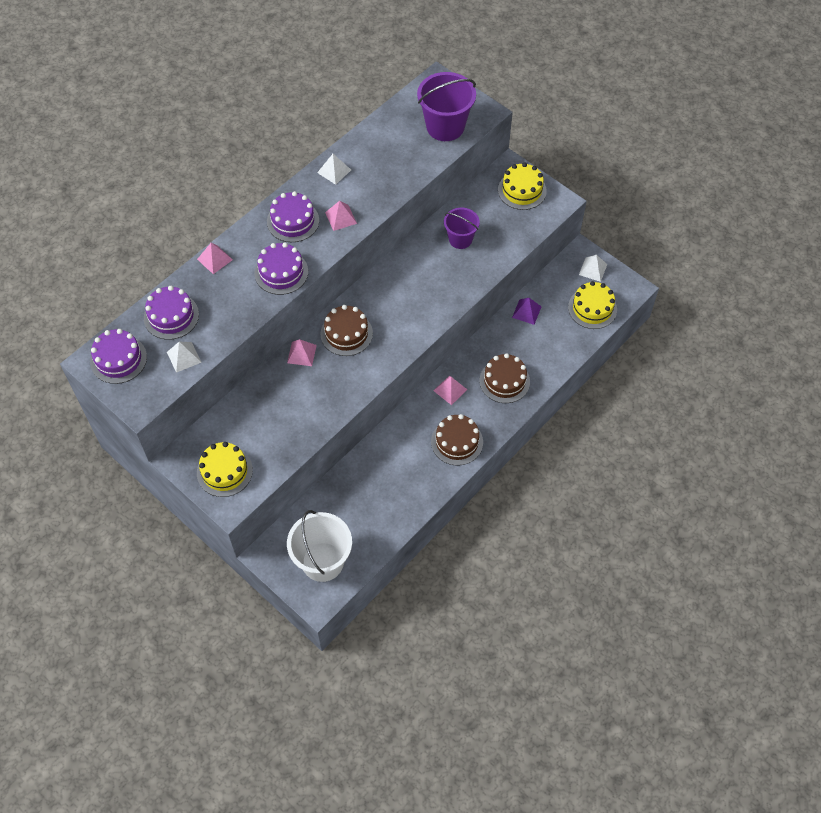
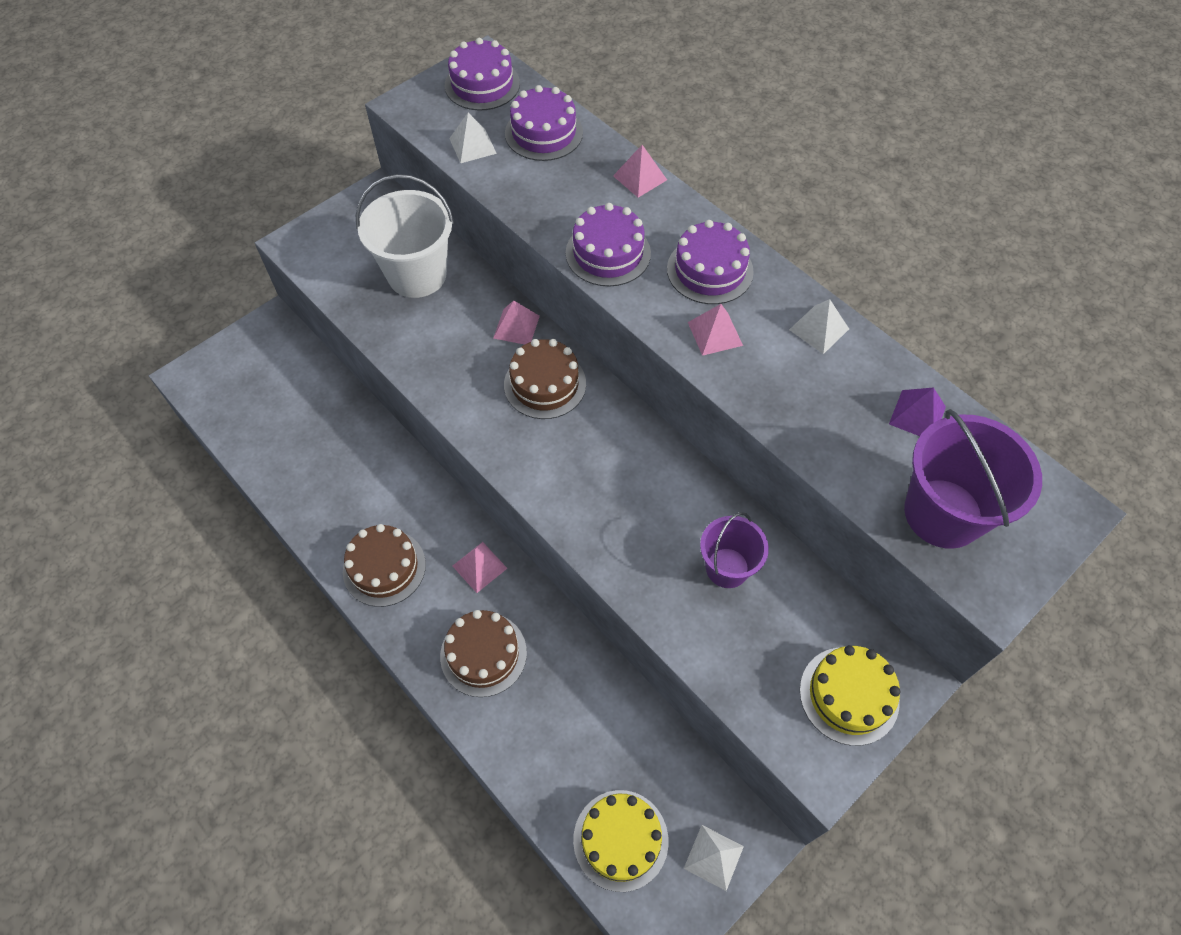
camera: 95 degrees right, 0 degrees up
yellow cake [197,442,253,497] -> none
white bucket [287,510,352,582] -> white bucket moved to [356,174,454,298]
purple pyramid [512,298,542,325] -> purple pyramid moved to [889,387,946,436]

